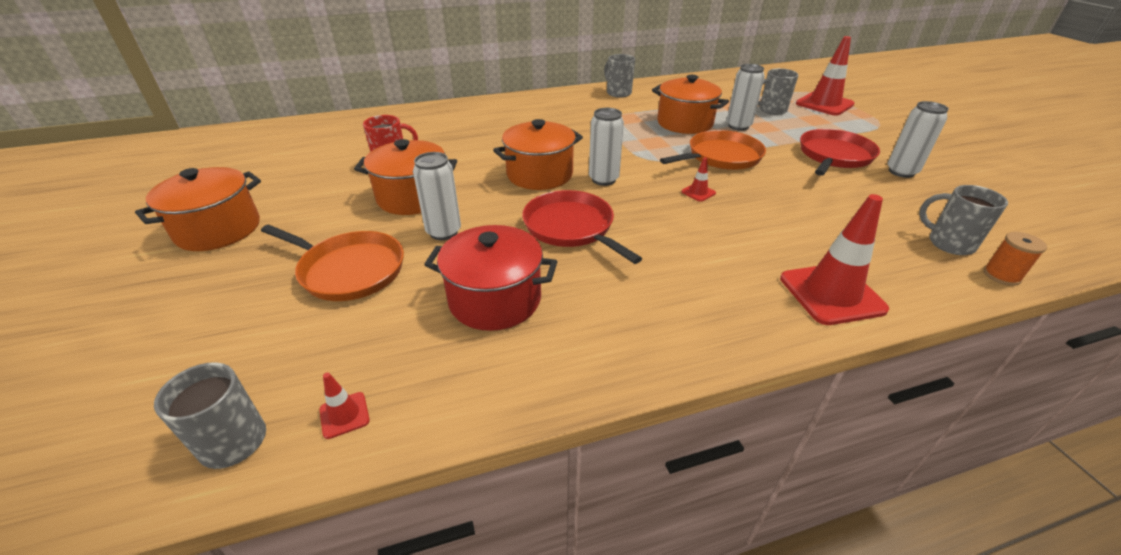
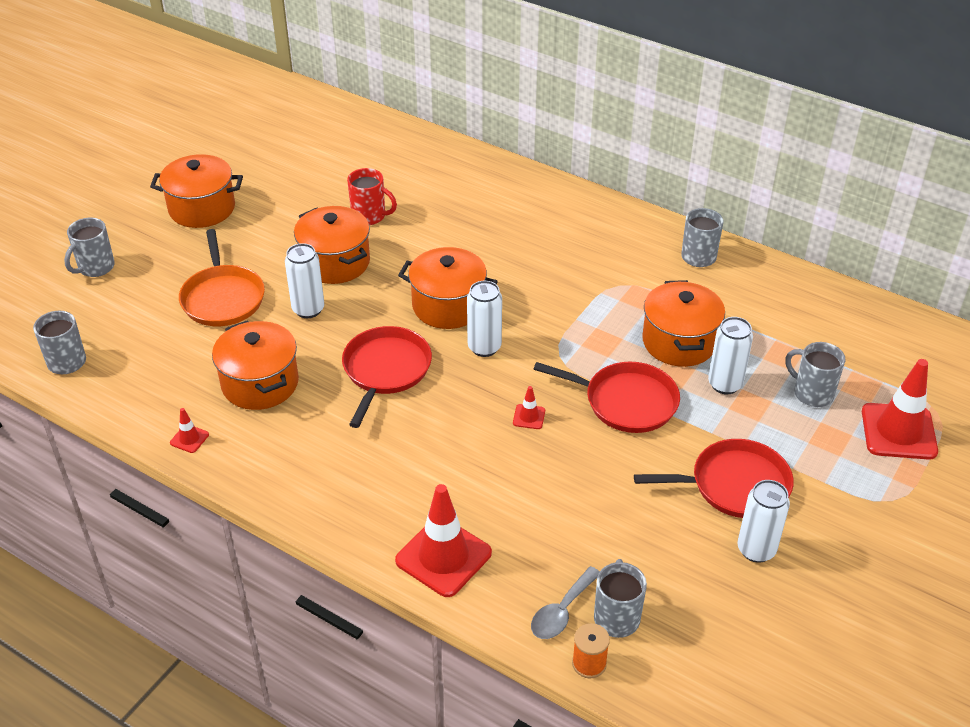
camera: 50 degrees right, 5 degrees up
red traffic cone [319,372,370,439] -> red traffic cone moved to [170,408,209,453]
red pot [424,225,558,331] -> orange pot [212,320,299,410]
orange pan [660,130,766,170] -> red pan [534,362,680,433]
none -> grey mug [64,218,115,277]
none -> grey spoon [531,566,600,639]

